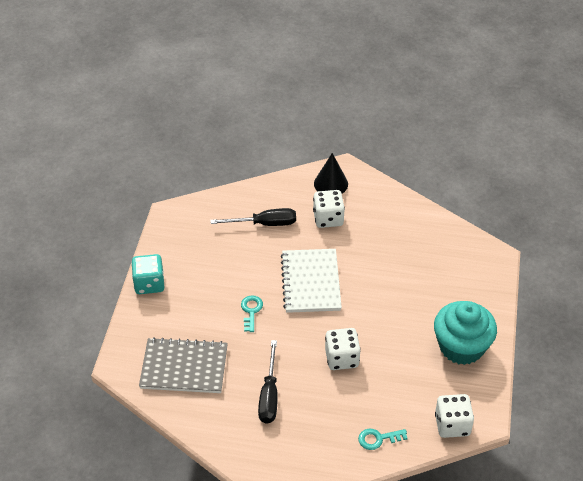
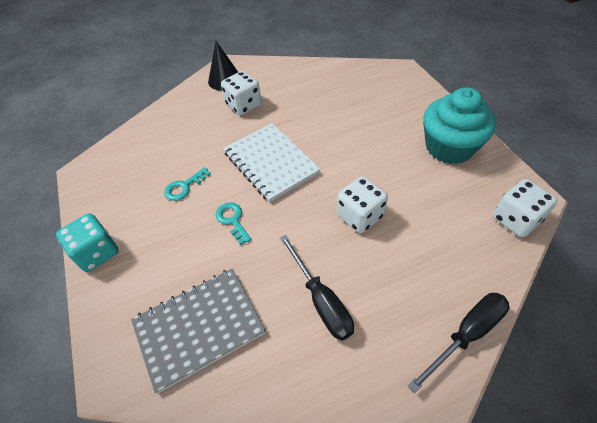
camera: 30 degrees left, 5 degrees up
black screwdriver [210,208,296,226] -> black screwdriver moved to [408,293,509,393]
turquoise key [358,429,408,450] -> turquoise key moved to [164,167,211,201]

